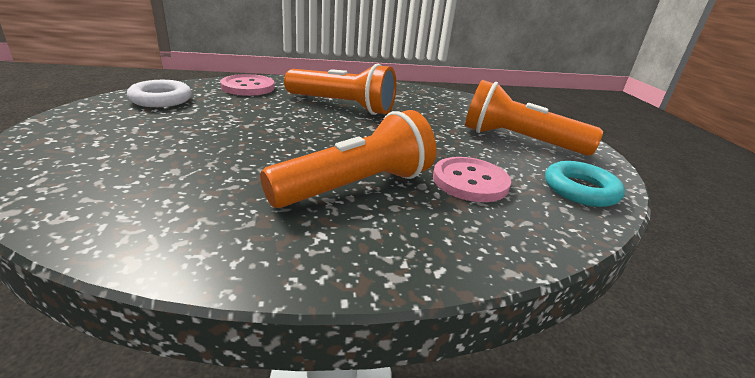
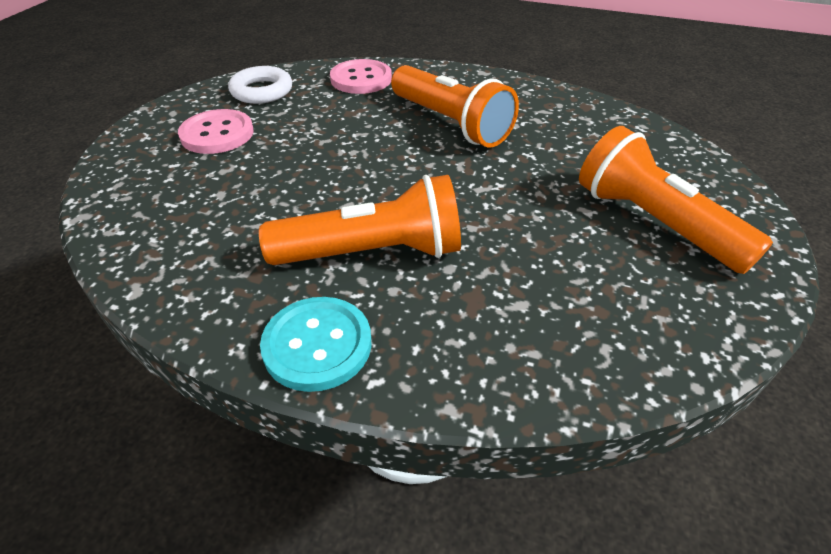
camera: 30 degrees right, 15 degrees up
pink button [433,157,511,202] -> pink button moved to [178,109,254,154]
turquoise ring [545,161,625,207] -> none
none -> turquoise button [260,297,371,392]

